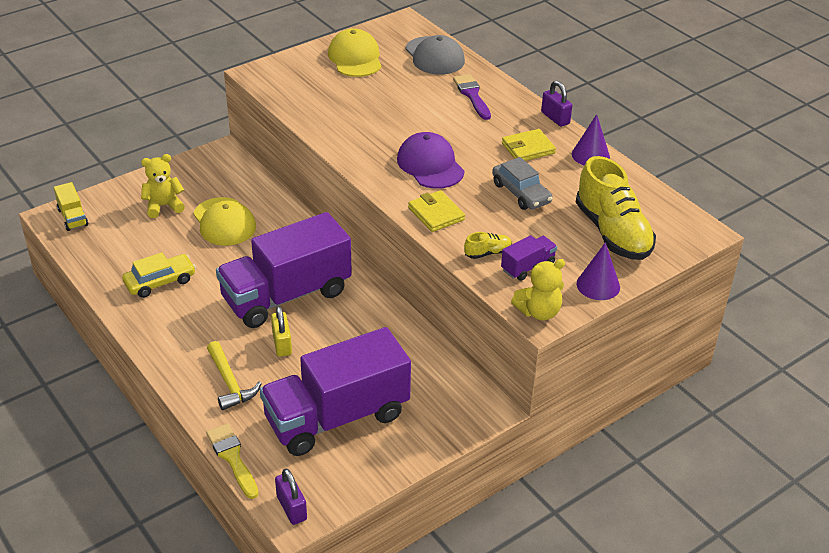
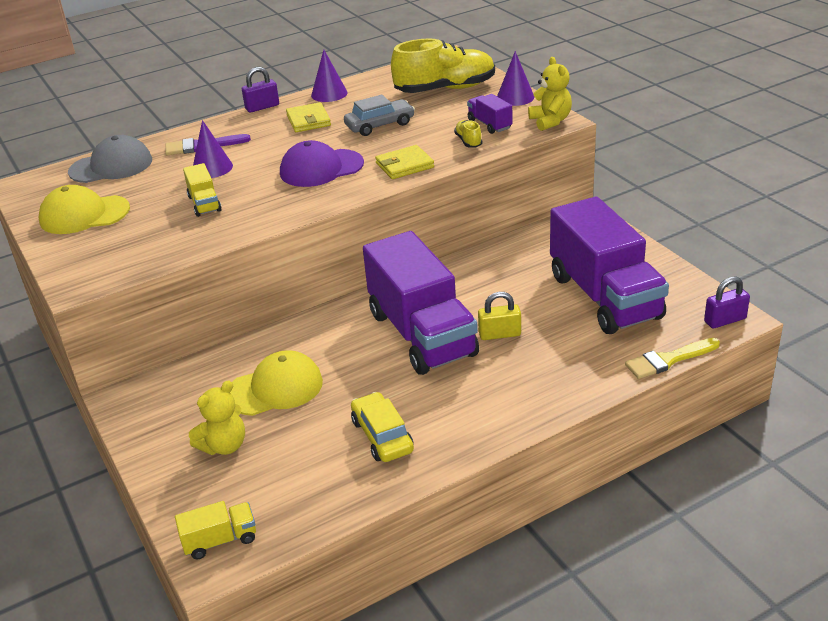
camera: 80 degrees left, 5 degrees down
yellow teddy bear [141,154,185,218] -> yellow teddy bear turned 120 degrees counterclockwise [189,381,245,455]
yellow hammer [207,341,262,410] -> none
none -> yellow truck [183,163,222,217]
none -> purple cone [193,120,233,178]

